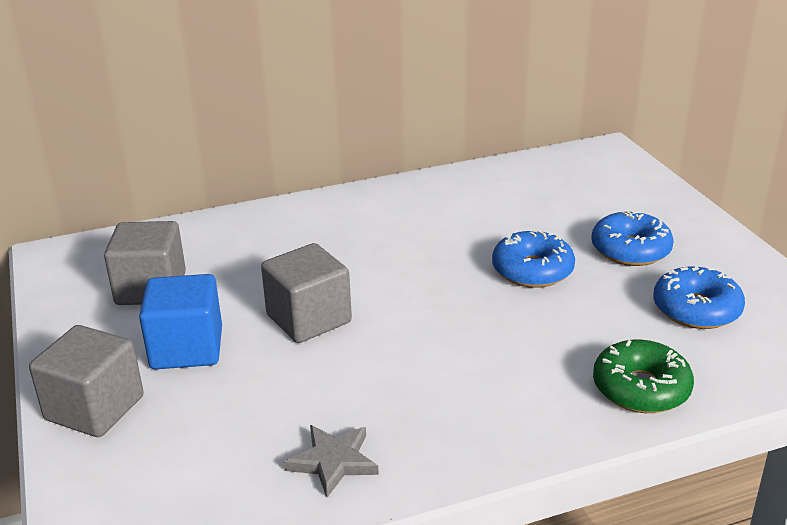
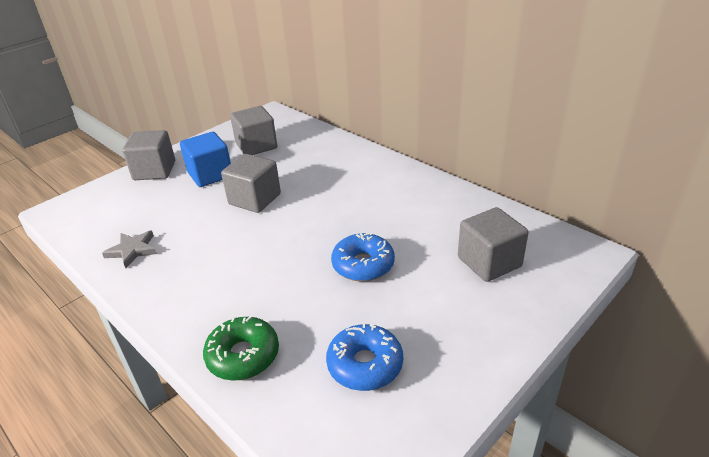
camera: 65 degrees right, 5 degrees up
blue donut [591,211,674,266] -> none
none -> grey cube [458,207,529,282]

